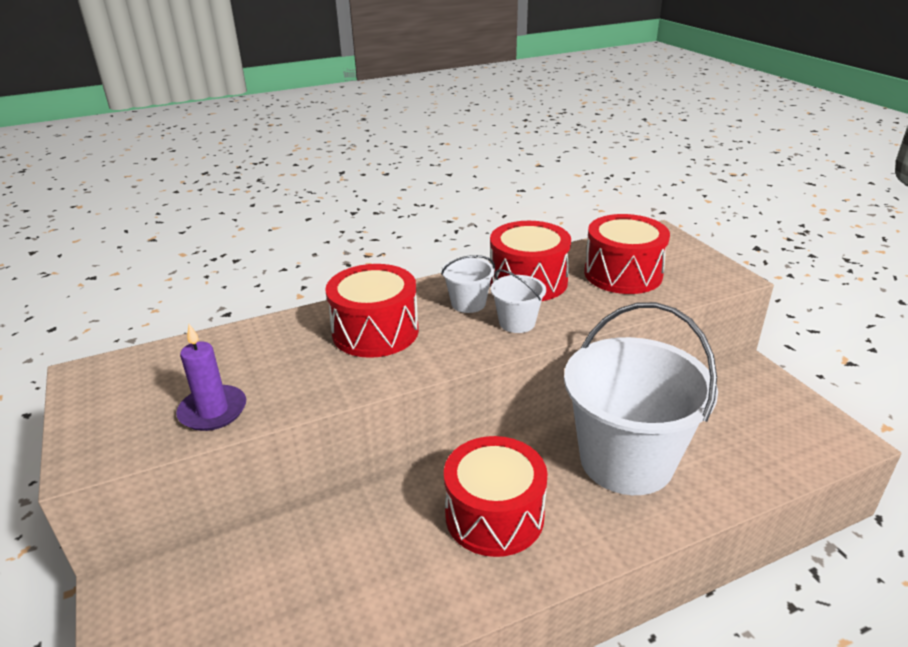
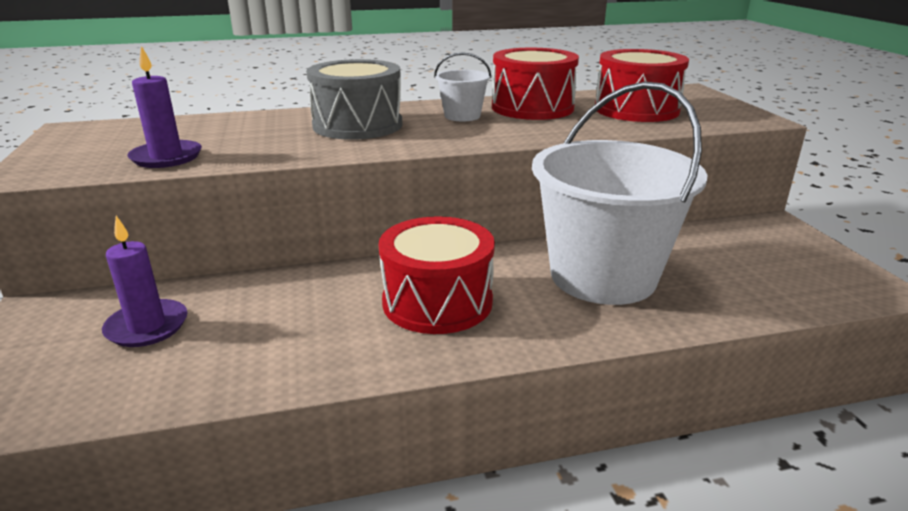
camera: 10 degrees right, 5 degrees down
red drum [325,264,419,358] -> grey drum [306,59,403,140]
white bucket [491,269,546,333] -> none
none -> purple candle [102,216,188,347]

